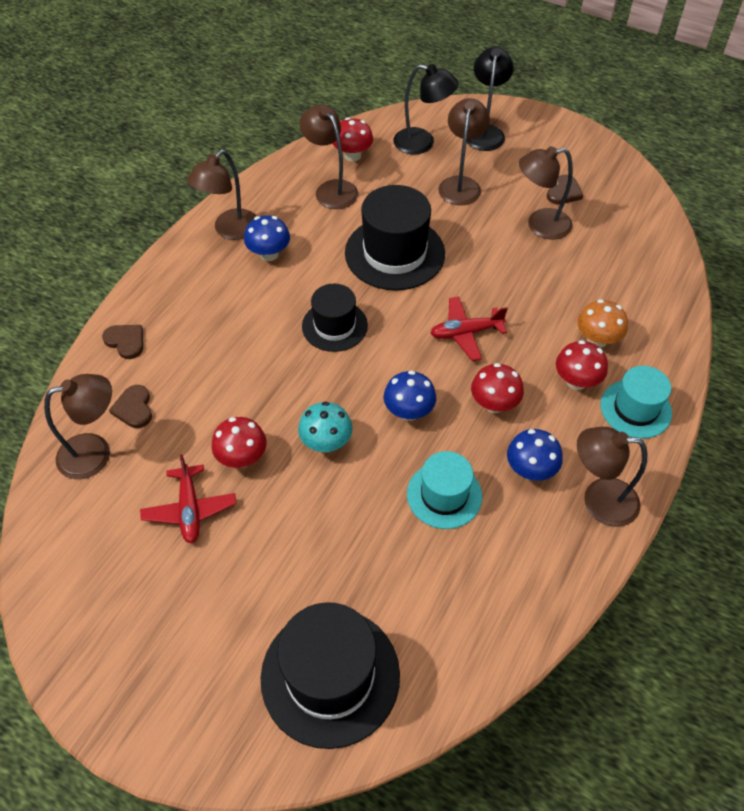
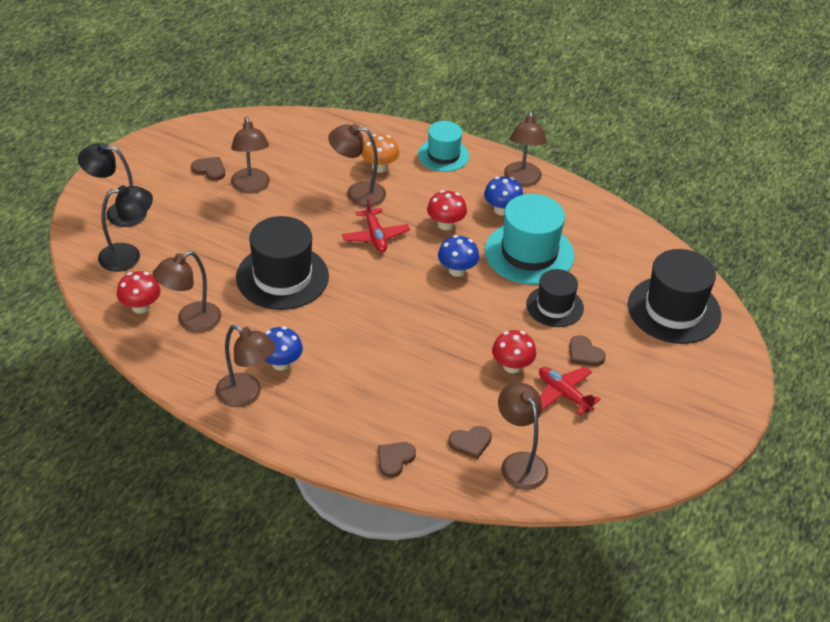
camera: 95 degrees left, 10 degrees down
red plane [140,454,236,543] -> red plane turned 120 degrees counterclockwise [539,367,601,415]
turquoise mushroom [298,401,352,452] -> none
black hat [302,284,368,352] -> black hat moved to [526,269,584,327]
black lamp [393,64,459,154] -> black lamp turned 60 degrees clockwise [98,185,153,272]
turquoise hat [407,451,482,529] -> turquoise hat [485,194,574,285], size x1.62
brown lamp [438,98,490,205] -> brown lamp moved to [328,124,386,207]
red mushroom [556,340,608,390] -> none
none -> brown heart [569,335,606,366]

